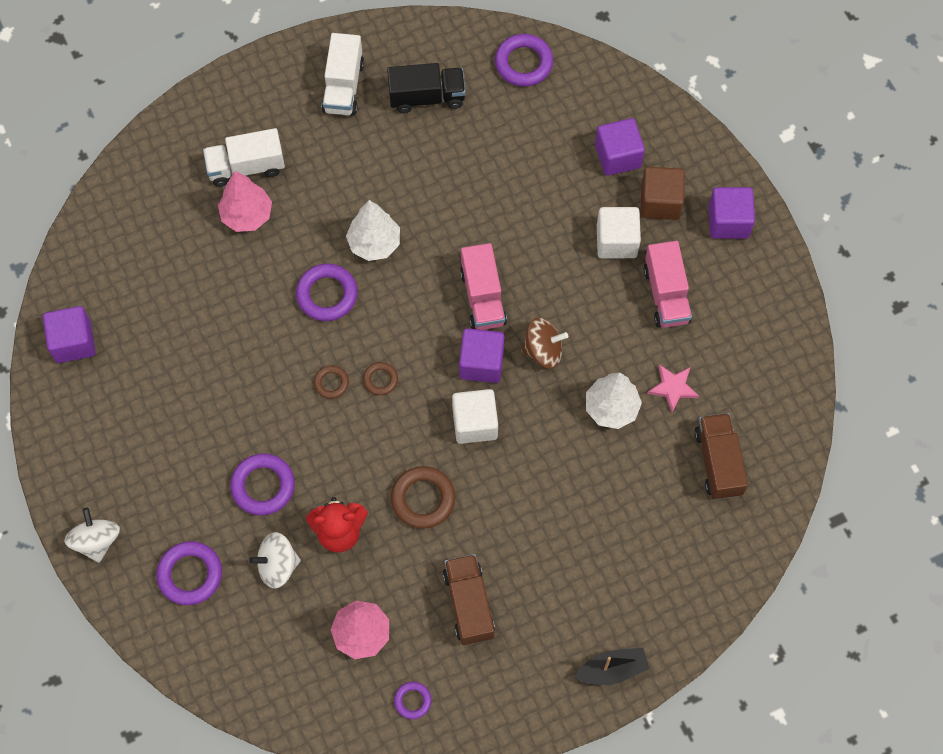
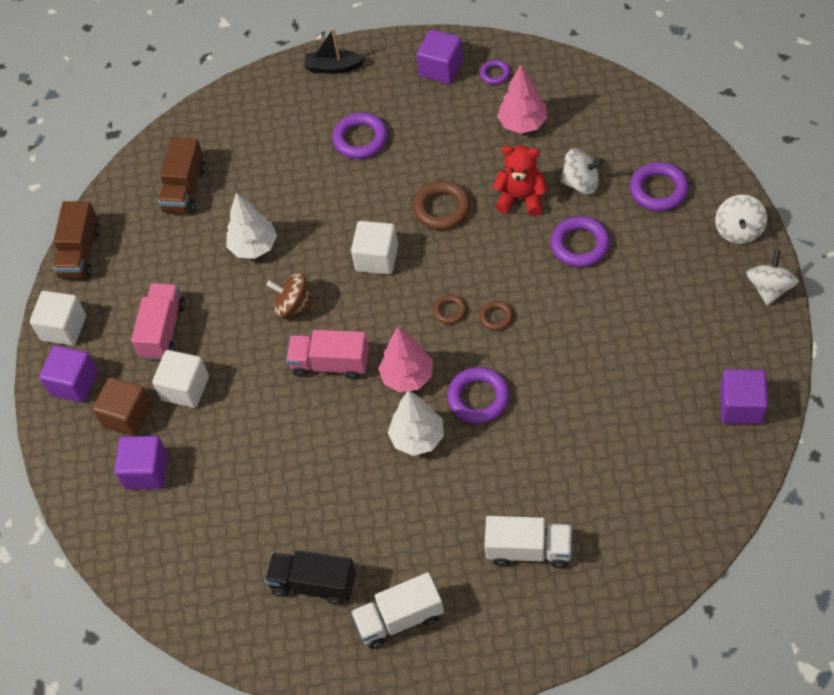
camera: 155 degrees left, 10 degrees down
pink tree [218,171,272,232] -> pink tree moved to [378,327,433,393]
white truck [322,33,364,116] -> white truck turned 135 degrees counterclockwise [351,572,444,649]
brown truck [443,554,495,645] -> brown truck moved to [53,201,100,278]
purple cube [459,328,504,383] -> purple cube moved to [417,29,463,84]
pink truck [460,243,507,330] -> pink truck turned 90 degrees counterclockwise [286,330,369,380]
purple ring [495,34,553,87] -> purple ring moved to [332,112,388,159]
pink star [647,364,699,412] -> none
none -> white cube [30,291,86,345]
none -> white spinning top [746,250,799,306]

